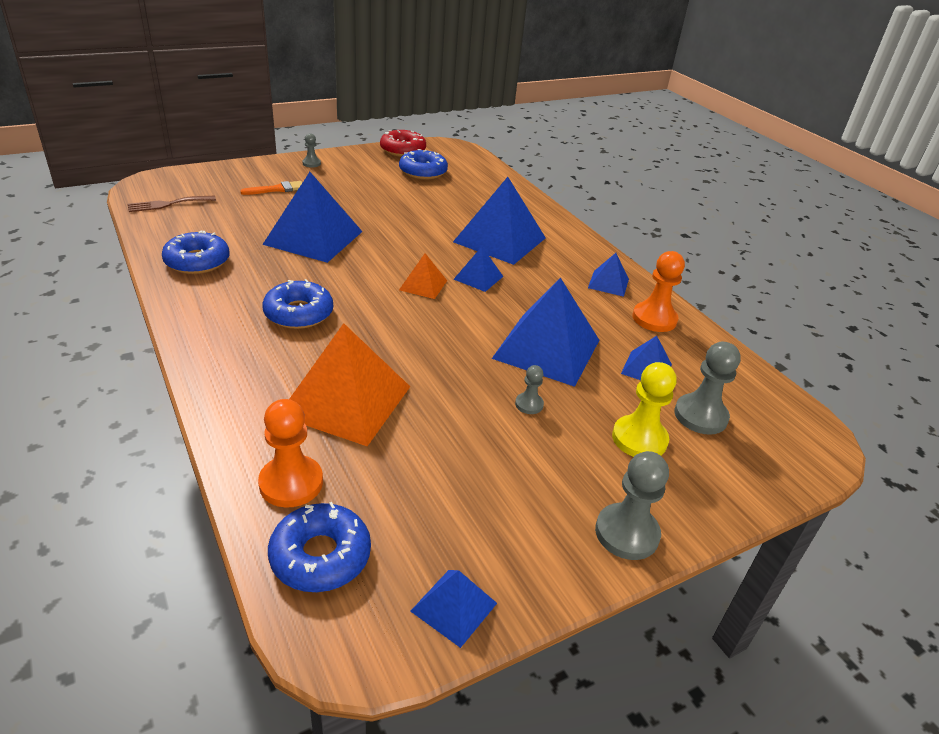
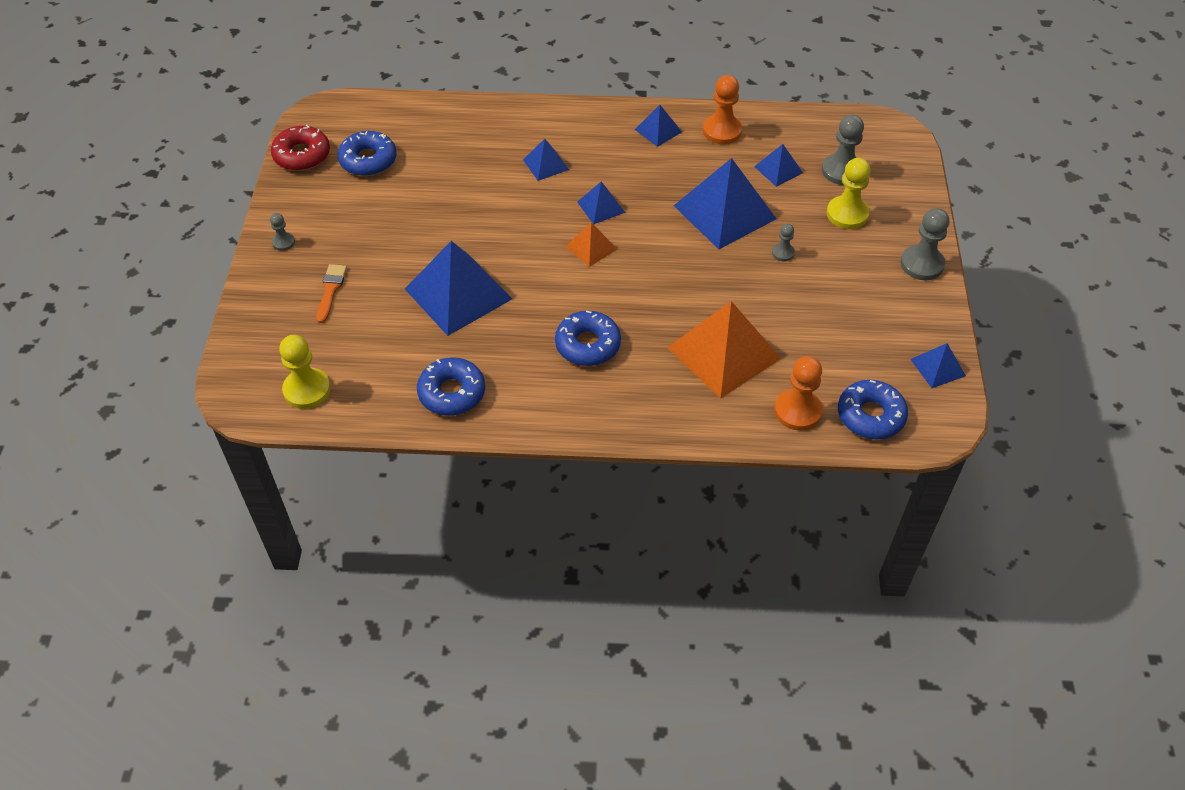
camera: 55 degrees left, 15 degrees up
brown fork [127,196,216,212] -> yellow pawn [279,335,331,409]
blue pyramid [453,177,546,265] -> blue pyramid [523,139,569,181], size x0.49

